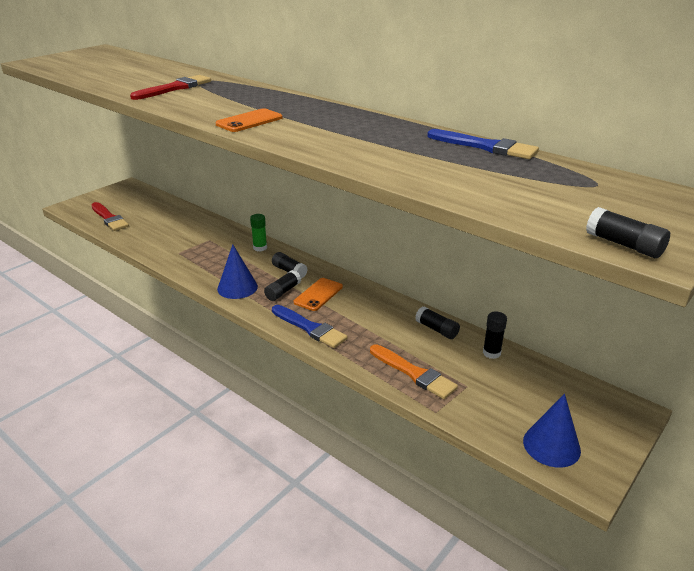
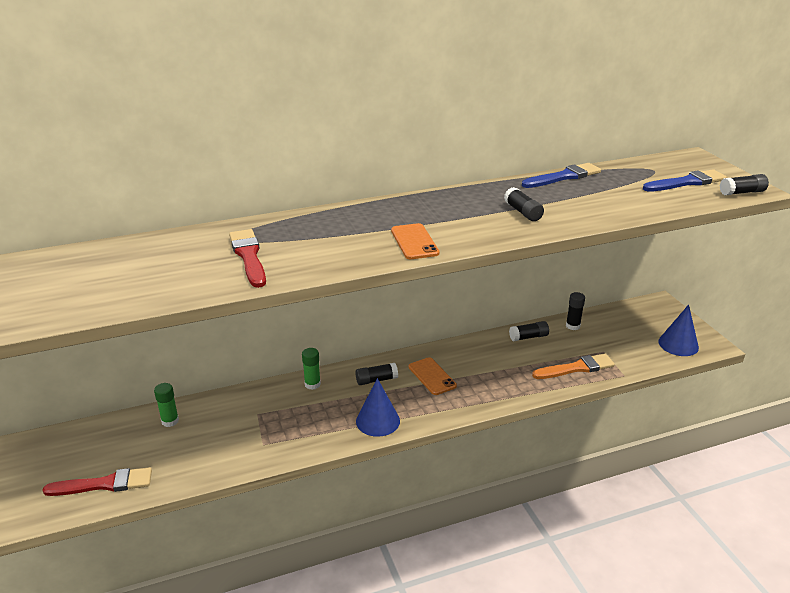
camera: 60 degrees left, 0 degrees up
black glue stick [264,270,301,301] -> black glue stick moved to [504,187,544,221]
blue brush [272,305,348,348] -> blue brush moved to [643,169,727,192]
none -> green glue stick [154,383,179,427]

